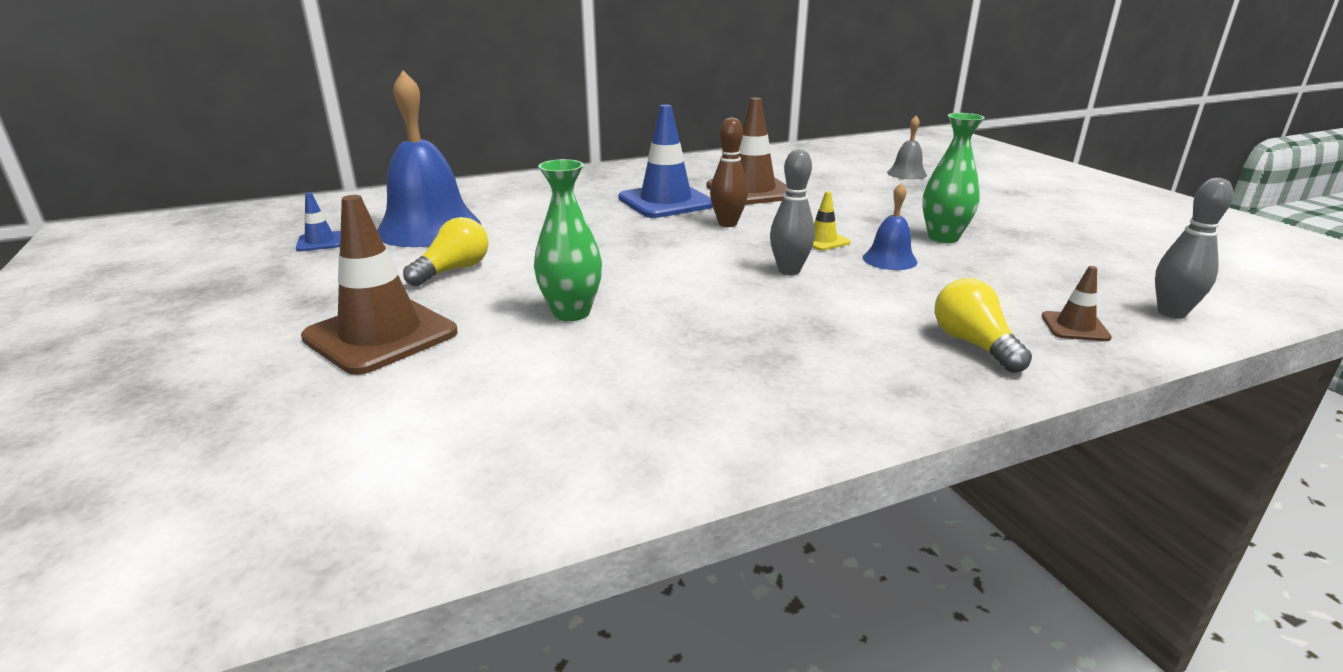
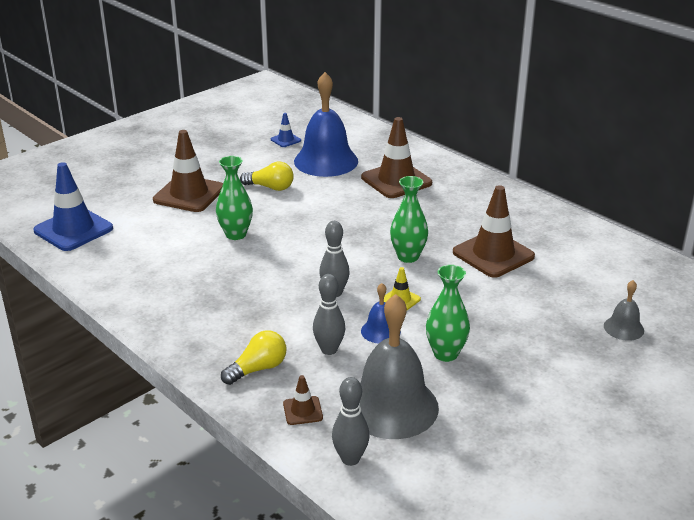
camera: 70 degrees right, 5 degrees up
blue traffic cone [619,104,713,218] -> blue traffic cone moved to [34,162,113,251]
brown bowling pin [710,117,748,227] -> green vase [390,176,428,263]
none -> grey bowling pin [313,274,345,355]
none -> grey bell [359,294,439,439]
none -> brown traffic cone [361,117,432,198]

